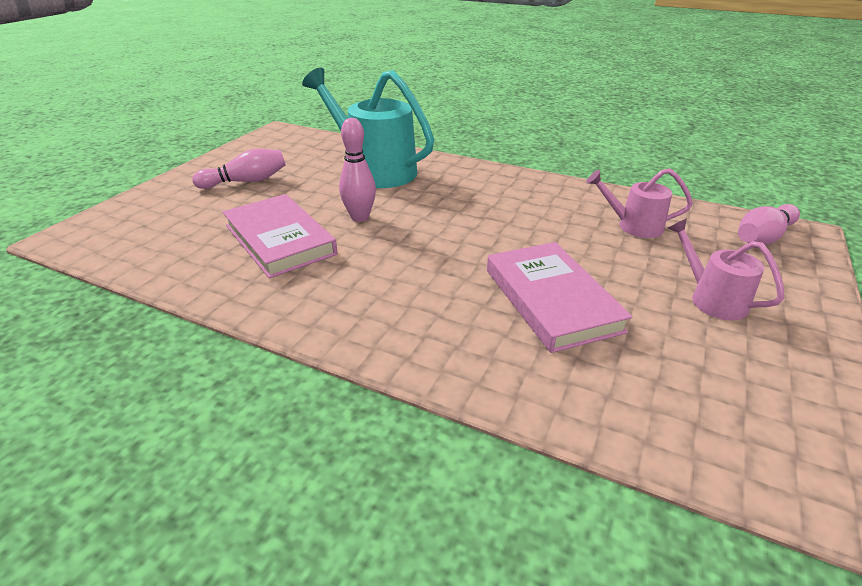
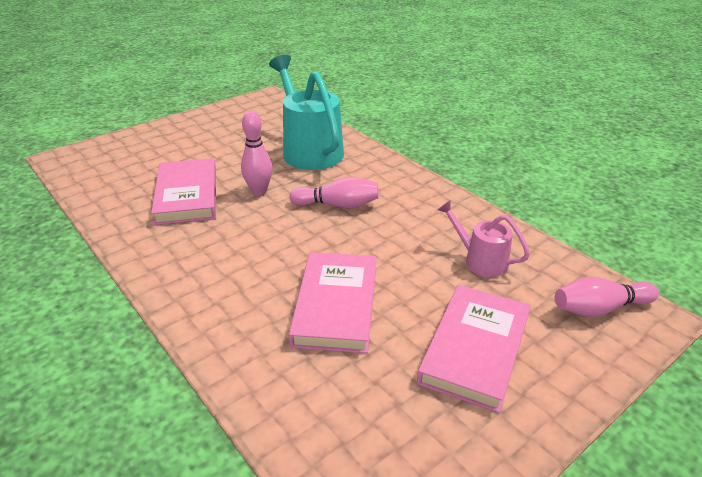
camera: 25 degrees right, 0 degrees up
pink bowling pin [192,149,286,189] -> pink bowling pin moved to [290,177,379,208]
pink watering can [668,218,785,320] -> pink book [417,285,531,413]

